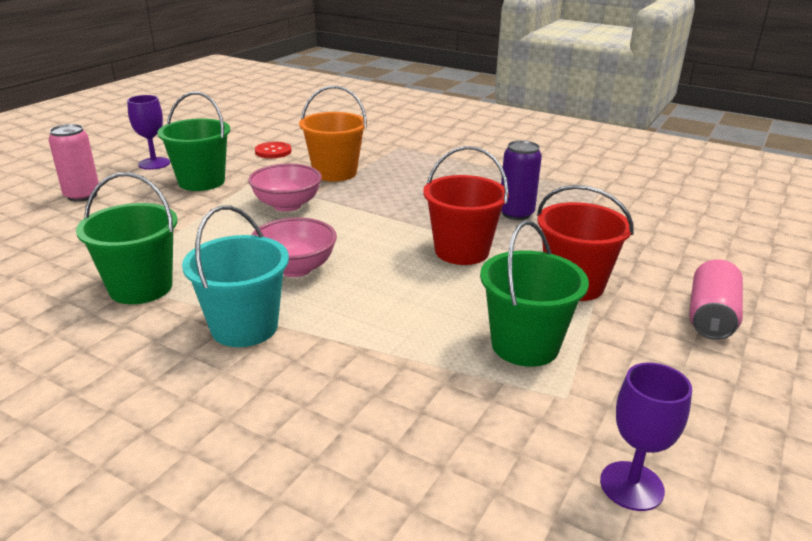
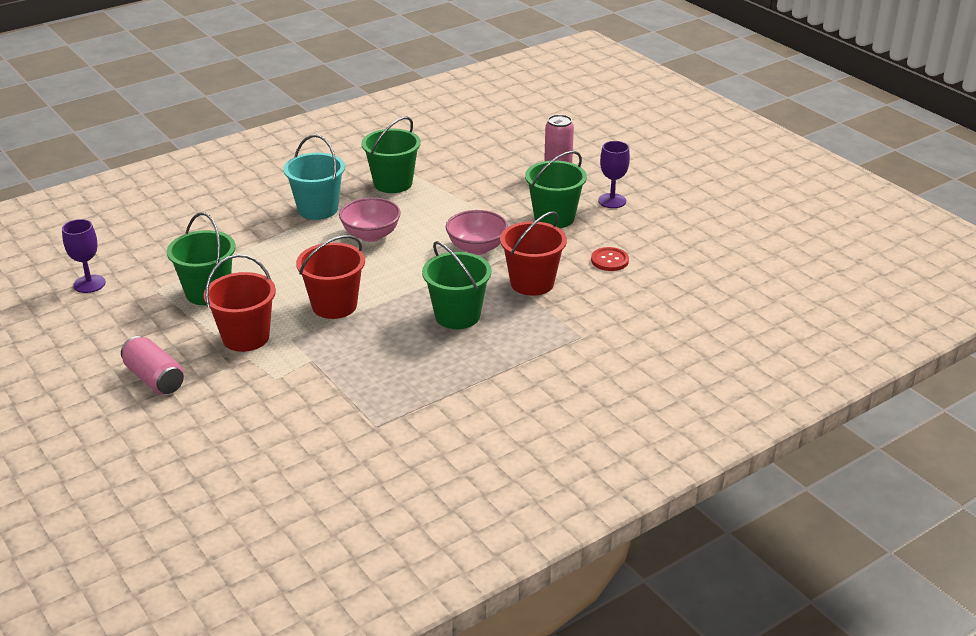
camera: 115 degrees right, 5 degrees up
orange bucket [299,86,367,182] -> red bucket [500,211,567,296]
purple can [501,140,542,220] -> none
none -> green bucket [422,241,492,329]

